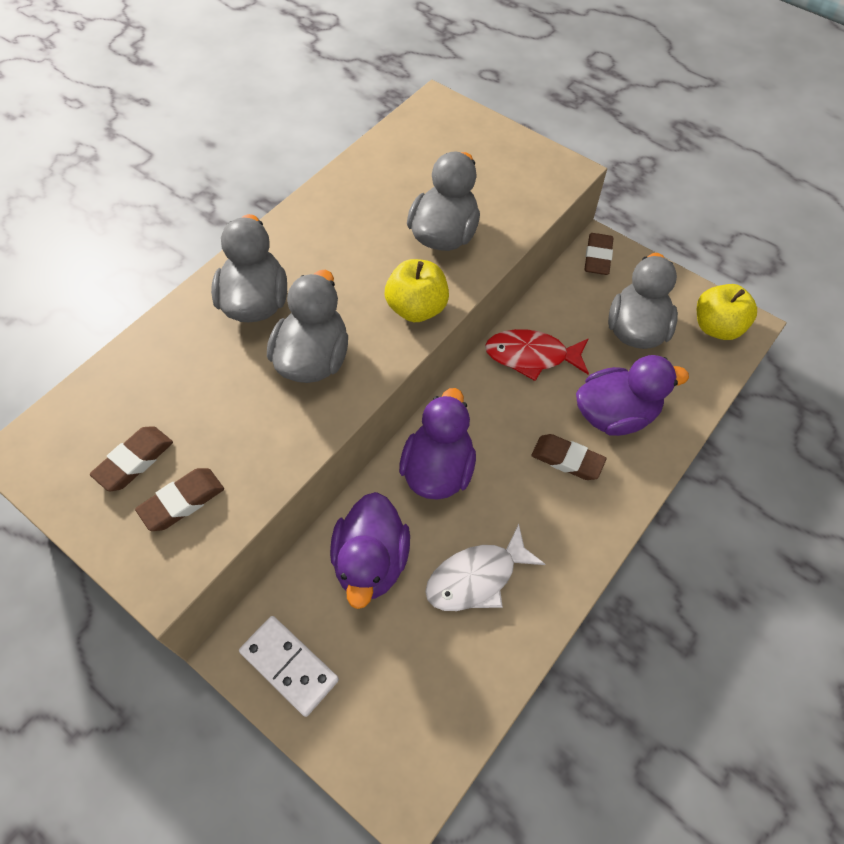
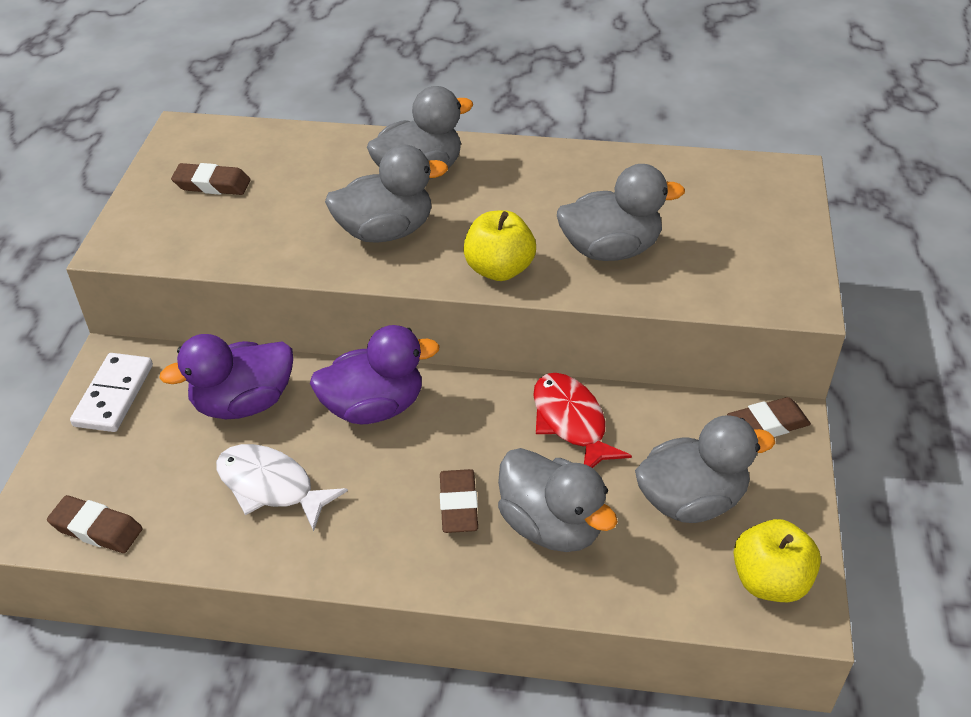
camera: 60 degrees right, 15 degrees down
brown eraser [135,468,224,531] -> brown eraser moved to [47,495,143,553]
purple duck [576,355,689,436] -> grey duck [498,448,618,552]

